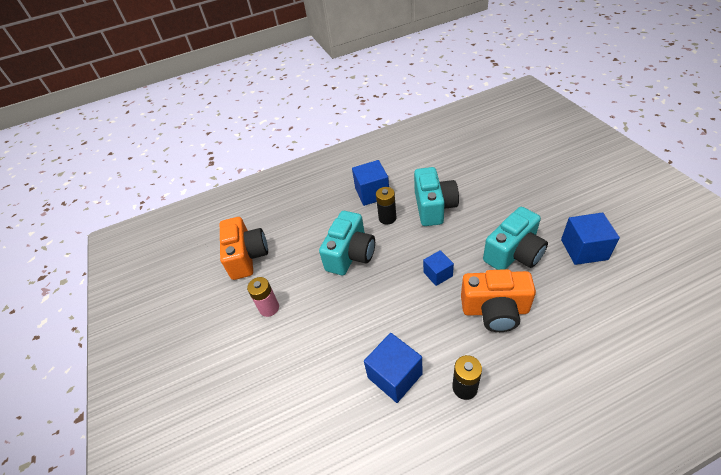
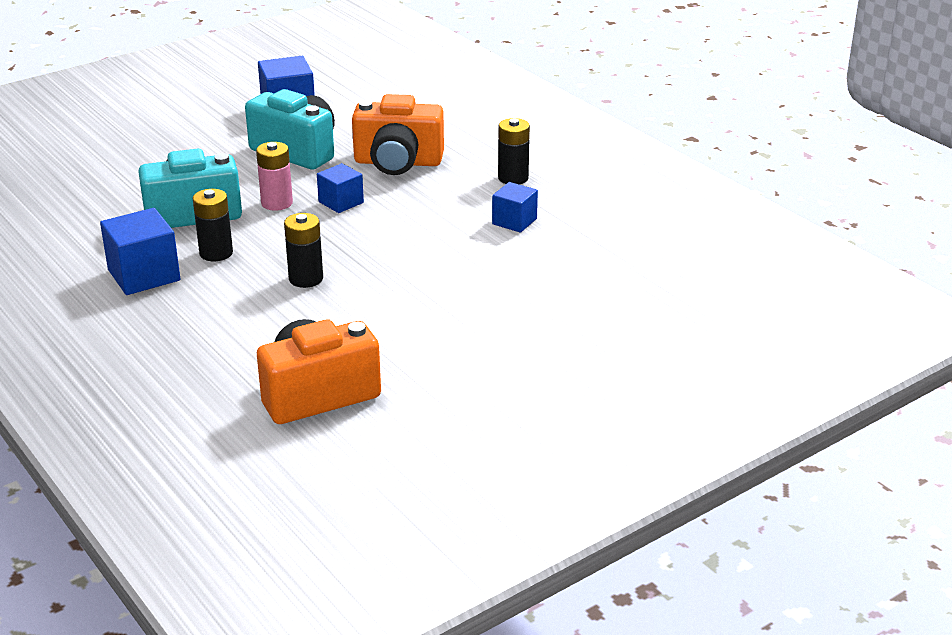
camera: 110 degrees left, 15 degrees down
pink battery [247,277,279,317] -> pink battery moved to [256,142,293,211]
turquoise camera [319,211,375,275] -> black battery [284,213,323,288]
blue cube [364,333,423,403] -> blue cube [492,182,538,233], size x0.63
orange camera [461,269,536,332] -> orange camera turned 105 degrees clockwise [352,94,444,175]

